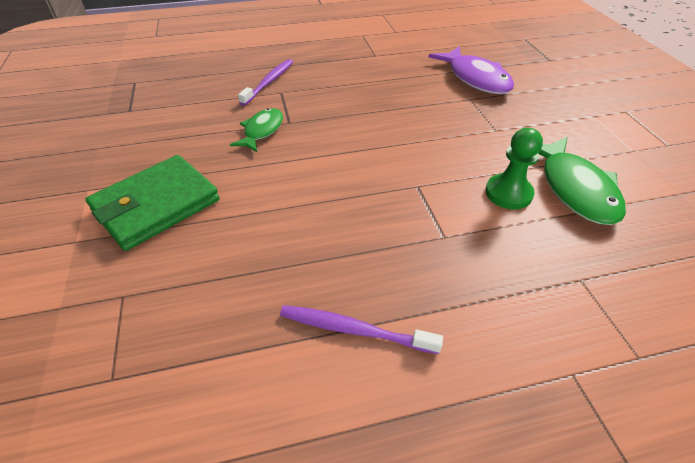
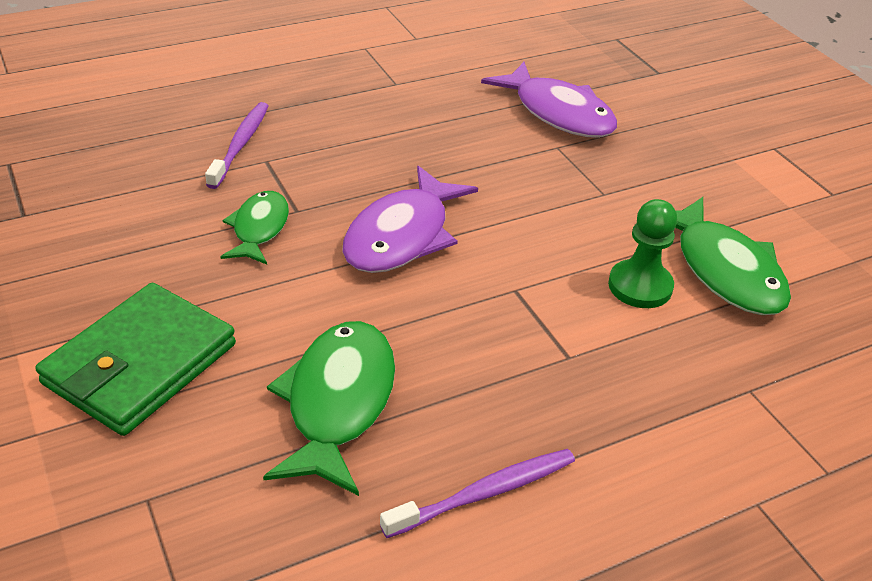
camera: 15 degrees left, 5 degrees down
purple toothbrush [280,305,443,354] -> purple toothbrush turned 150 degrees clockwise [380,449,575,538]
none -> green fish [263,321,395,496]
none -> purple fish [342,166,478,273]

